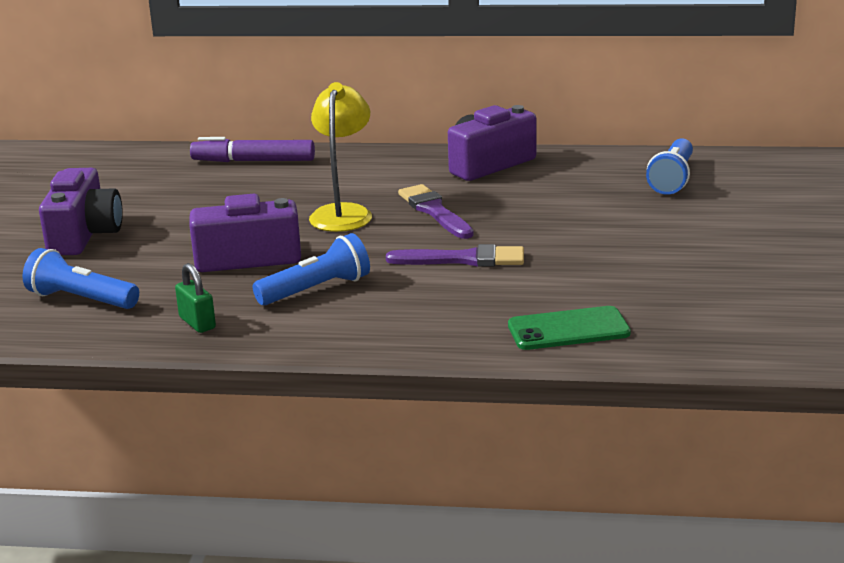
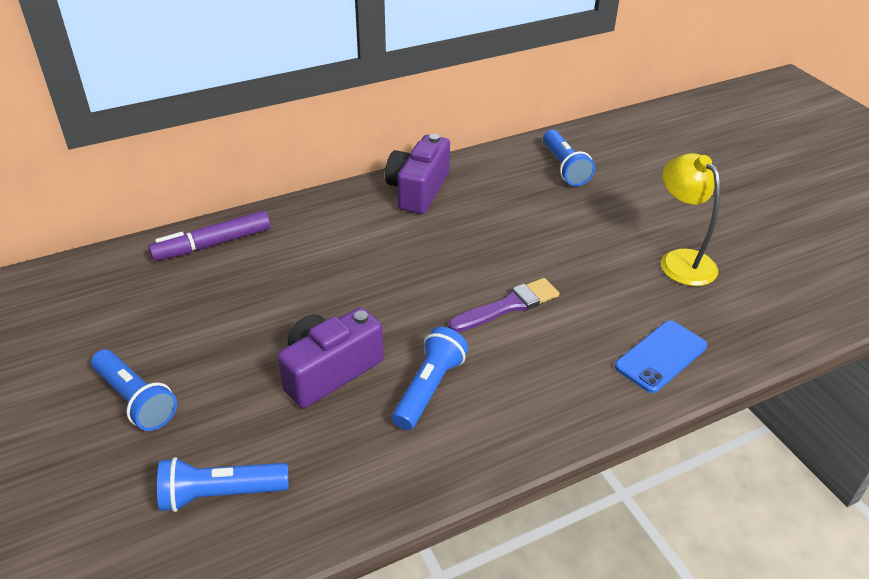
camera: 35 degrees left, 15 degrees up
purple camera [39,168,123,255] -> blue flashlight [91,350,177,431]
green padlock [175,263,216,333] -> none
yellow lamp [309,82,372,232] -> yellow lamp moved to [661,153,720,286]
purple brush [398,184,474,239] -> none
green phone [508,306,631,350] -> blue phone [615,320,707,393]

